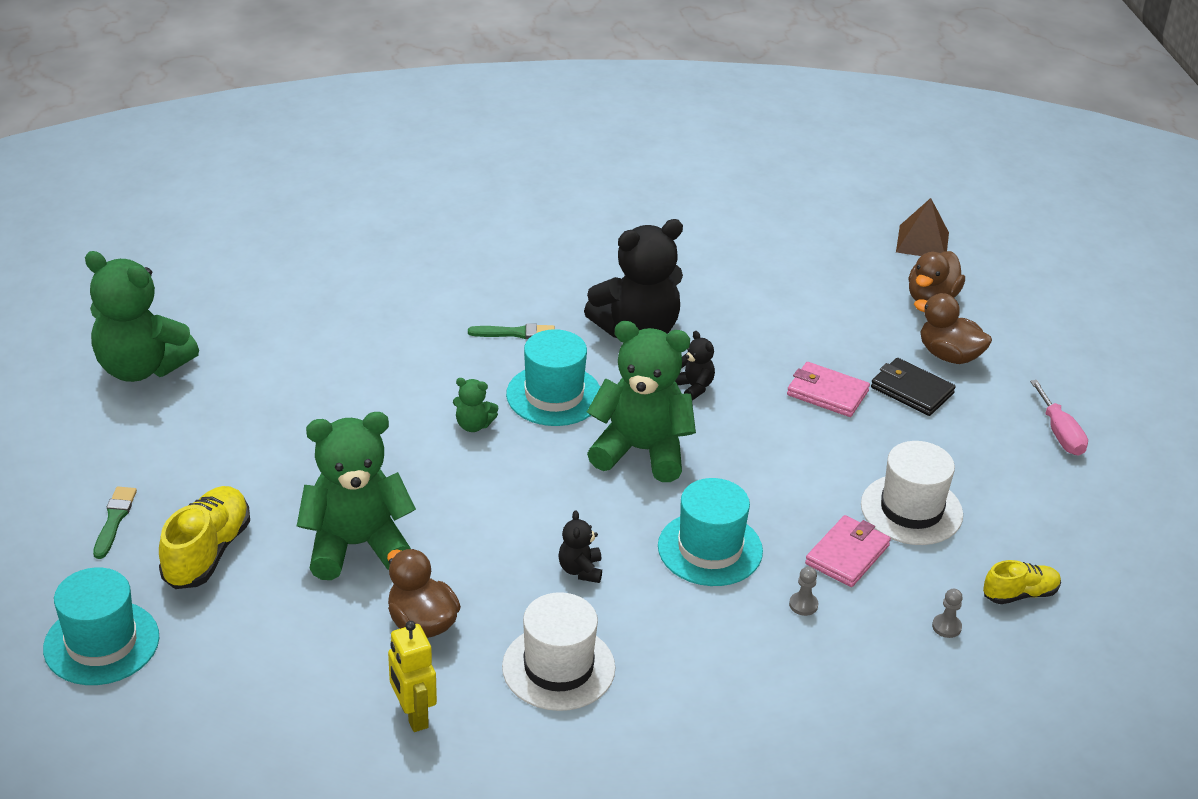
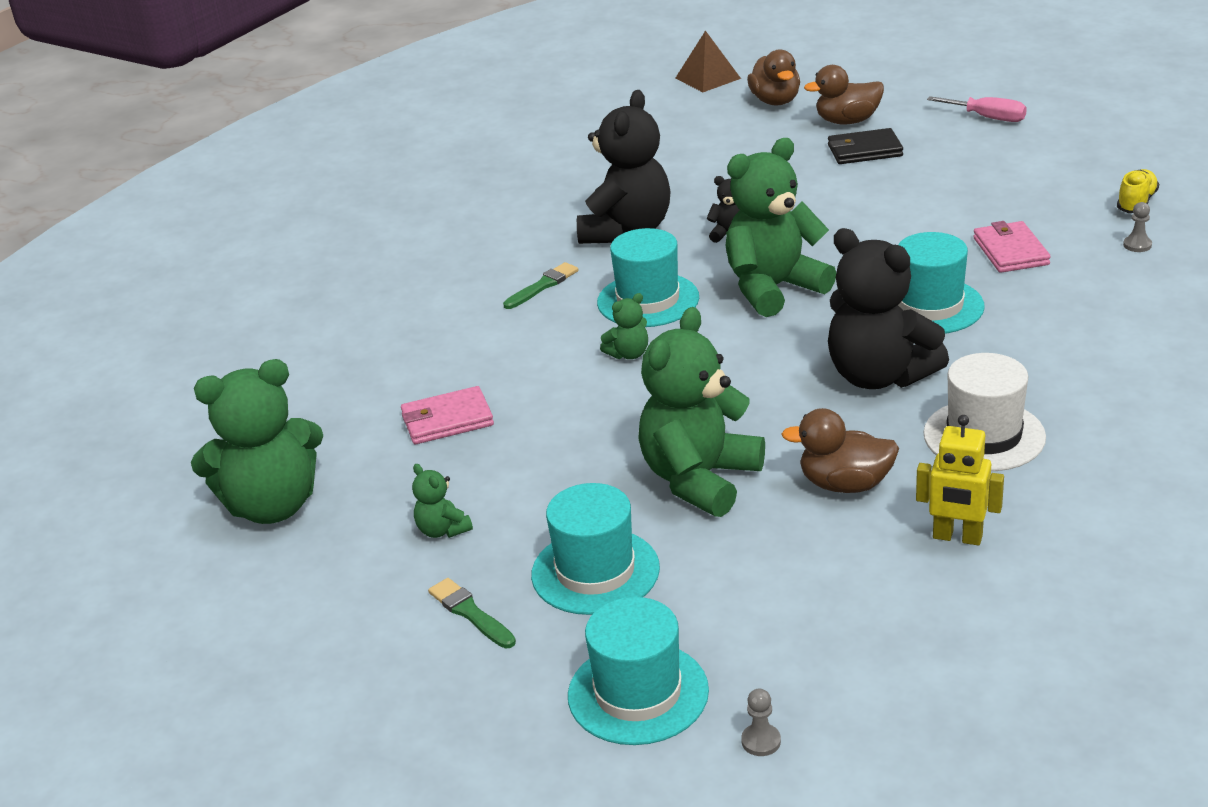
camera: 40 degrees left, 5 degrees down
yellow shoe [159,486,250,589] -> turquoise hat [531,483,660,615]
black teddy bear [558,510,602,583] -> black teddy bear [828,228,949,389], size x2.29
pink wallet [787,362,870,417] -> pink wallet moved to [401,386,494,444]
grey pawn [789,567,818,616] -> grey pawn moved to [741,688,781,756]
white hat [861,441,963,545] -> none
none -> green teddy bear [412,464,473,538]

